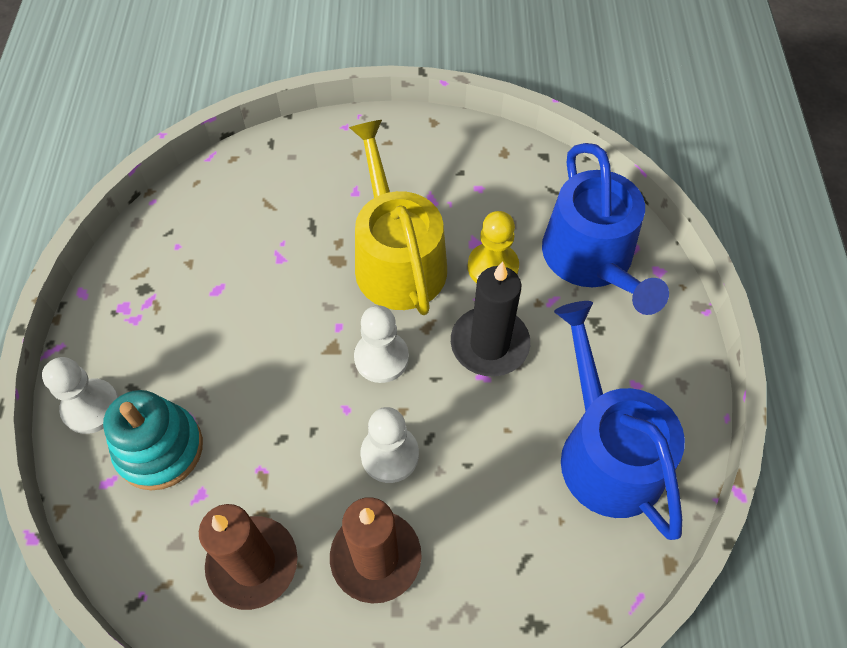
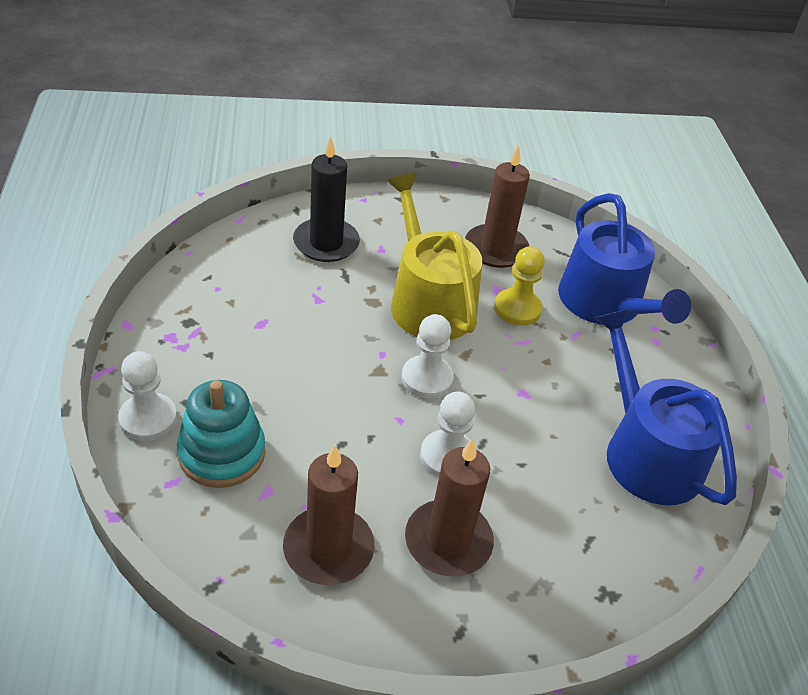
camera: 10 degrees left, 15 degrees down
black candle [451,261,530,377] -> black candle moved to [293,136,360,262]
none -> brown candle [465,145,530,268]

